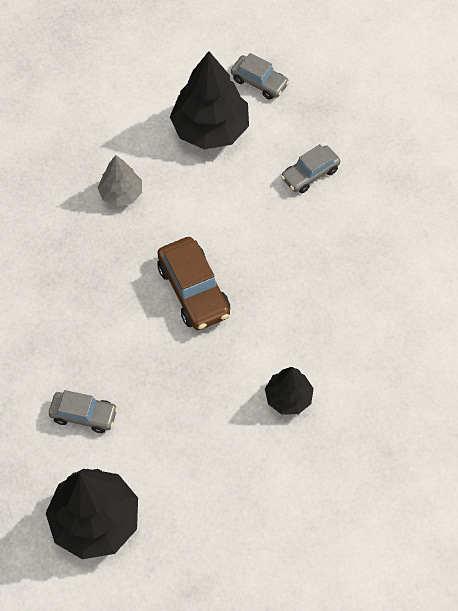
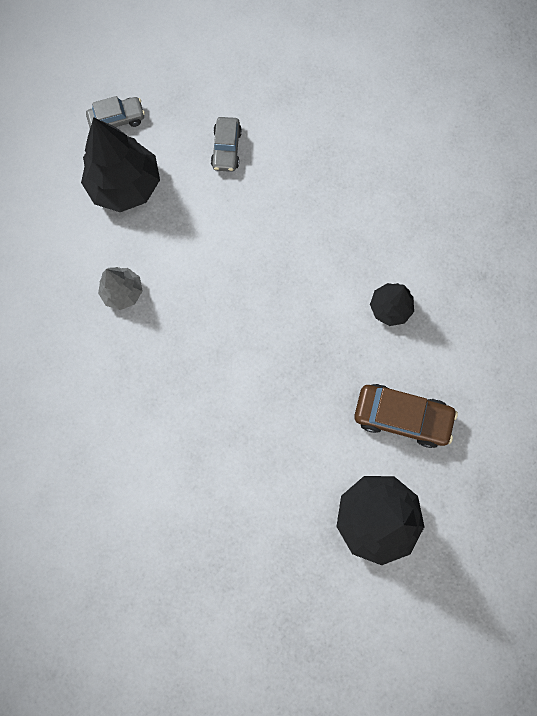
camera: 50 degrees left, 15 degrees up
grey car [49,390,118,433] -> none
brown car [157,237,230,330] -> brown car moved to [354,384,458,448]

